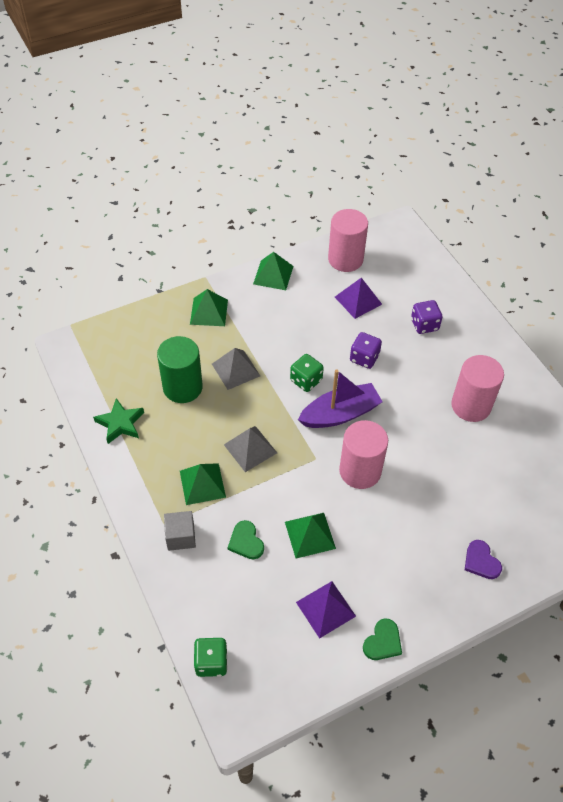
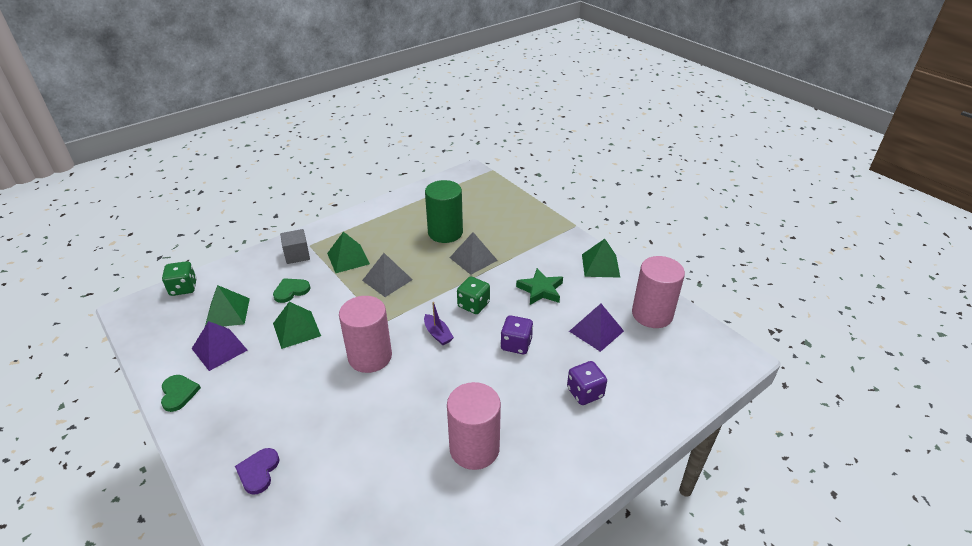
camera: 80 degrees right, 15 degrees down
green star [93,398,144,444] -> green star moved to [516,268,563,305]
green pyramid [190,289,228,326] -> green pyramid moved to [205,285,250,326]
purple boat [298,370,383,428] -> purple boat [424,302,454,345], size x0.49
green heart [363,618,402,660] -> green heart turned 135 degrees counterclockwise [161,375,201,412]
purple heart [465,540,502,579] -> purple heart turned 45 degrees counterclockwise [235,448,280,495]

